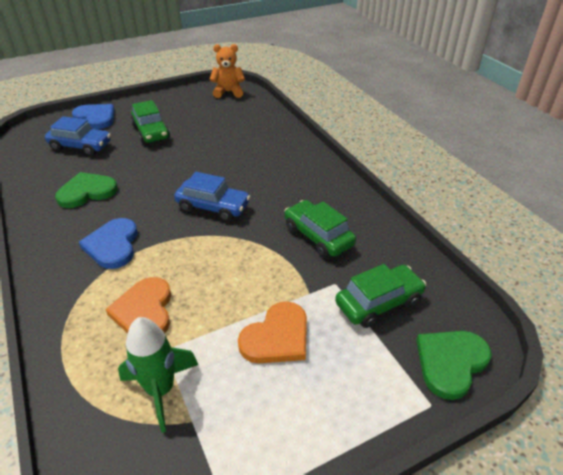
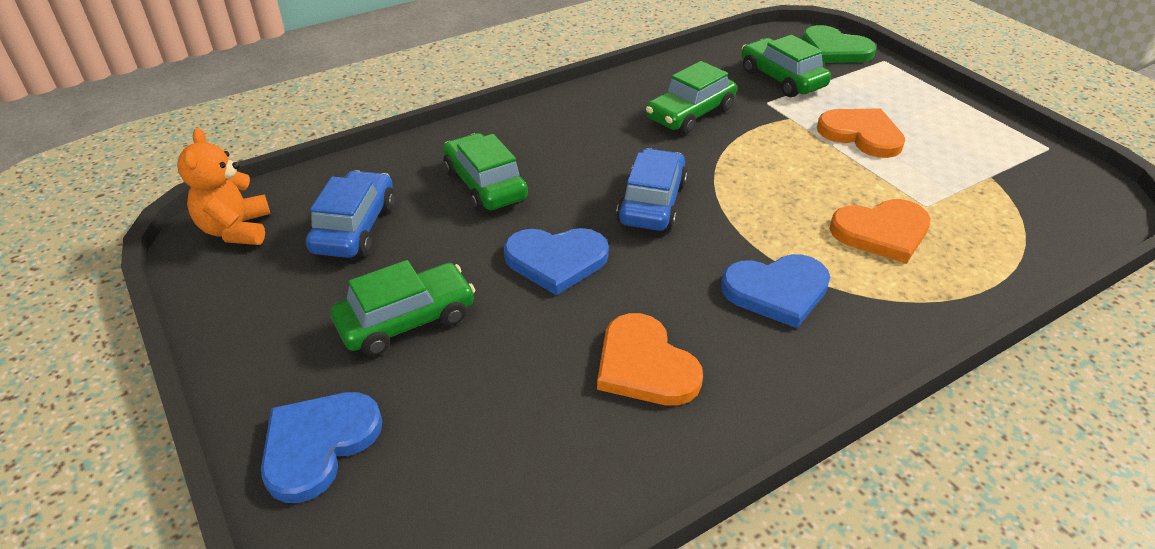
camera: 95 degrees left, 0 degrees up
blue car [45,116,111,156] -> blue car moved to [306,170,395,258]
green heart [55,172,118,208] -> orange heart [597,313,703,406]
green rocket [118,317,198,433] -> none
none -> green car [443,133,528,212]
none -> blue heart [504,228,609,295]

